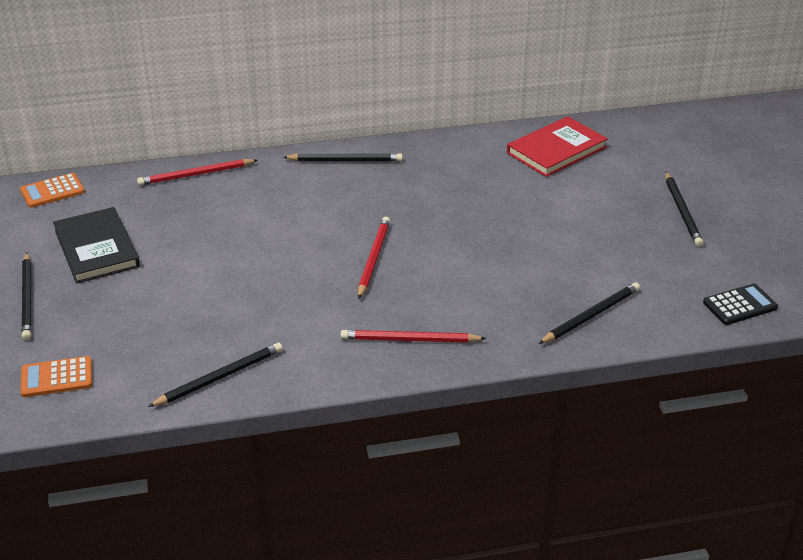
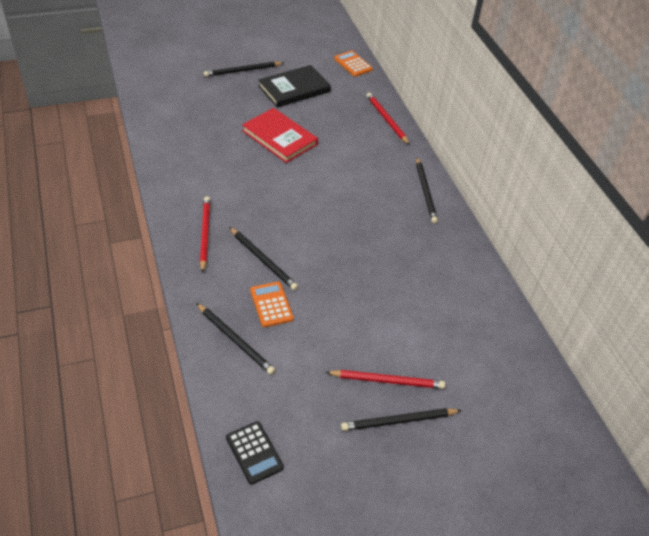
camera: 80 degrees right, 10 degrees up
orange calculator [20,356,92,397] -> orange calculator moved to [250,282,294,327]
black pencil [148,343,283,407] -> black pencil moved to [229,227,298,290]
red pencil [358,217,390,299] -> red pencil moved to [326,370,445,389]
red book [507,116,608,177] -> red book moved to [242,108,318,163]

